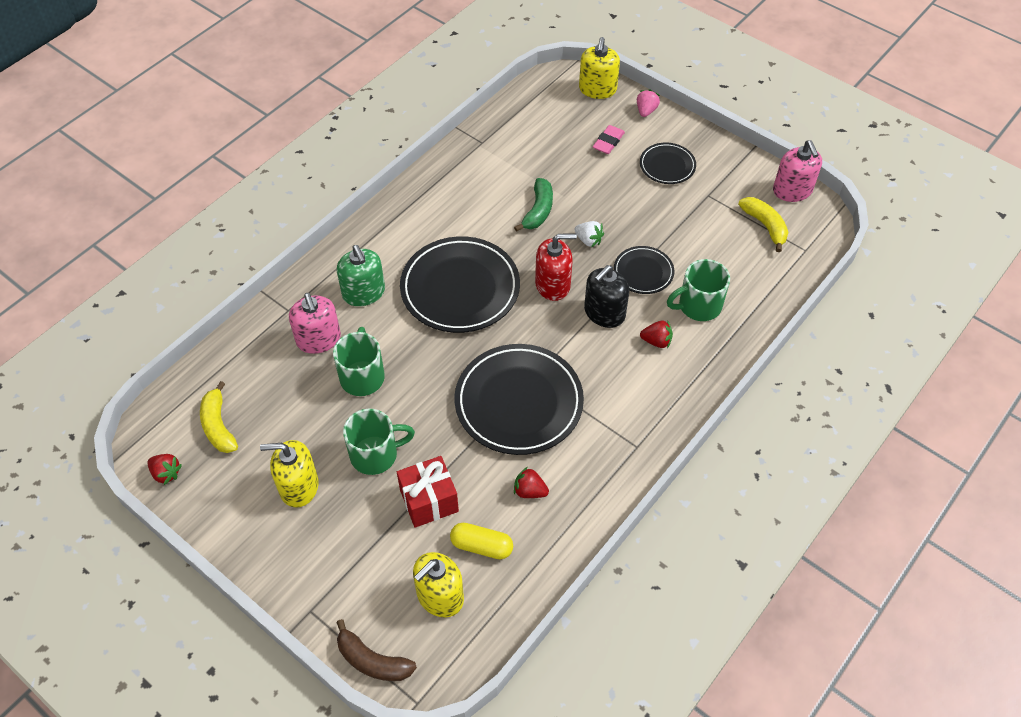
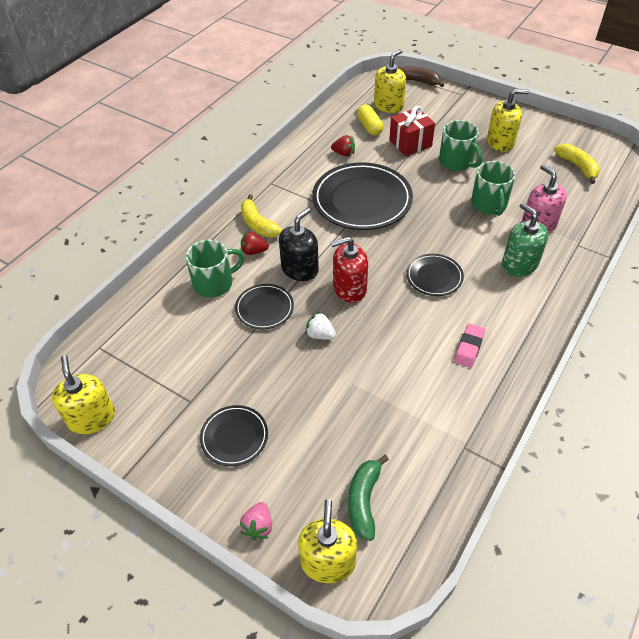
camera: 175 degrees right, 5 degrees down
red strawberry [147,454,182,485] -> none
green mug [343,409,415,475] -> green mug turned 105 degrees counterclockwise [439,120,483,171]
black plate [400,236,520,333] -> black plate [406,254,464,296], size x0.51
yellow capsule [450,523,513,559] -> yellow capsule turned 60 degrees clockwise [357,104,383,136]
green banana [514,178,553,232] -> green banana moved to [348,455,389,541]
pink eraser [593,125,625,154] -> pink eraser moved to [454,324,485,368]
yellow banana [738,197,788,252] -> yellow banana moved to [241,194,282,237]
pink soap dispenser [773,140,822,202] -> yellow soap dispenser [52,355,115,434]

